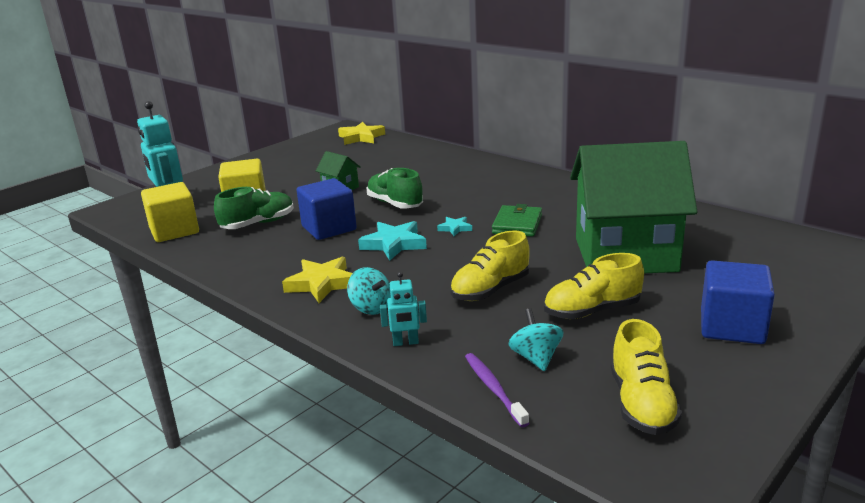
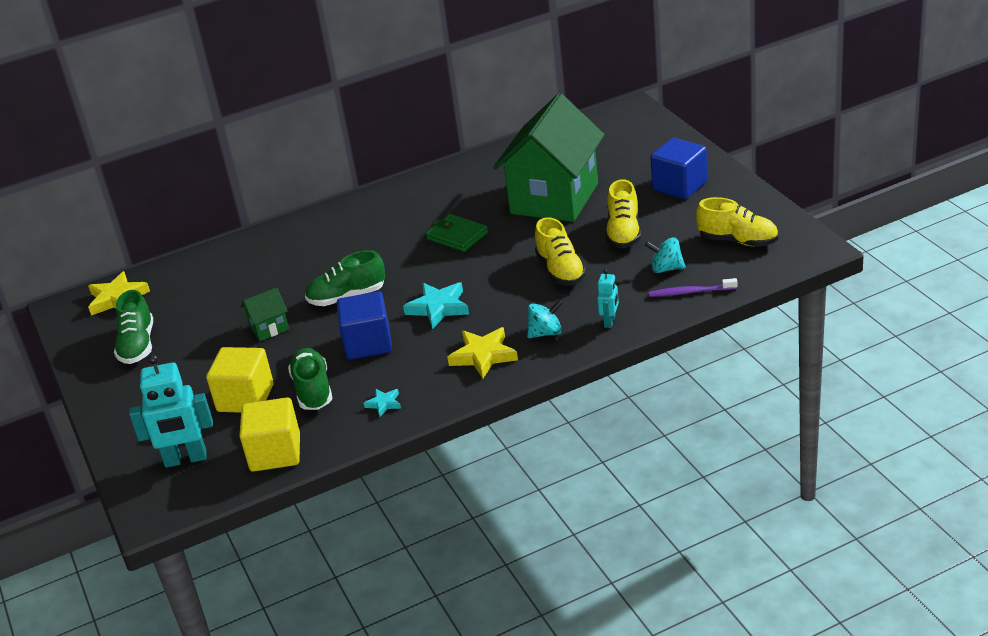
camera: 65 degrees left, 10 degrees up
turquoise star [437,217,472,236] -> turquoise star moved to [363,389,401,417]
none -> green shoe [114,290,153,364]

